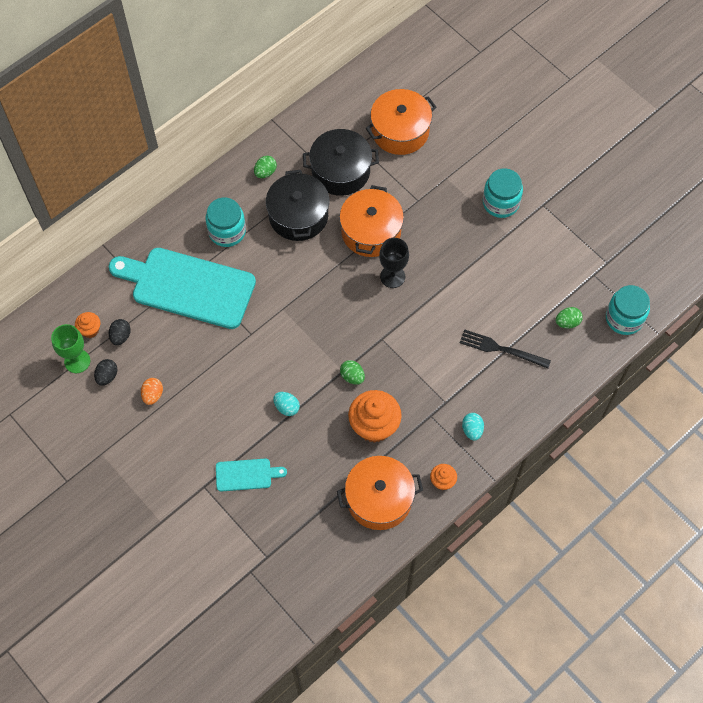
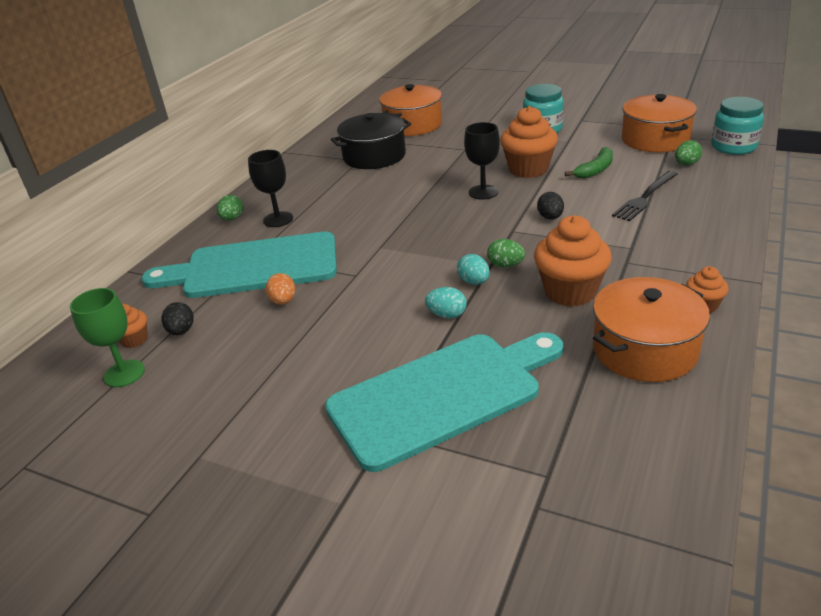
camera: 20 degrees left, 30 degrees down
black egg [94,359,117,386] -> black egg moved to [537,192,564,219]
orange egg [141,378,163,405] -> orange egg moved to [266,273,295,305]
turquoise jar [205,198,246,247] -> black goblet [248,150,293,227]
turquoise cutting board [216,459,287,491] -> turquoise cutting board [325,332,564,472], size x2.21
green egg [254,156,277,178] -> green egg moved to [217,195,243,220]
black pot [266,170,329,241] -> none
orange pot [339,185,404,257] -> orange pot moved to [622,94,697,152]
black fork [460,329,551,368] -> black fork turned 45 degrees counterclockwise [612,171,677,221]
turquoise egg [462,413,484,441] -> turquoise egg moved to [457,254,490,285]
none -> orange cupcake [500,106,558,178]
none -> green banana [565,147,613,179]

